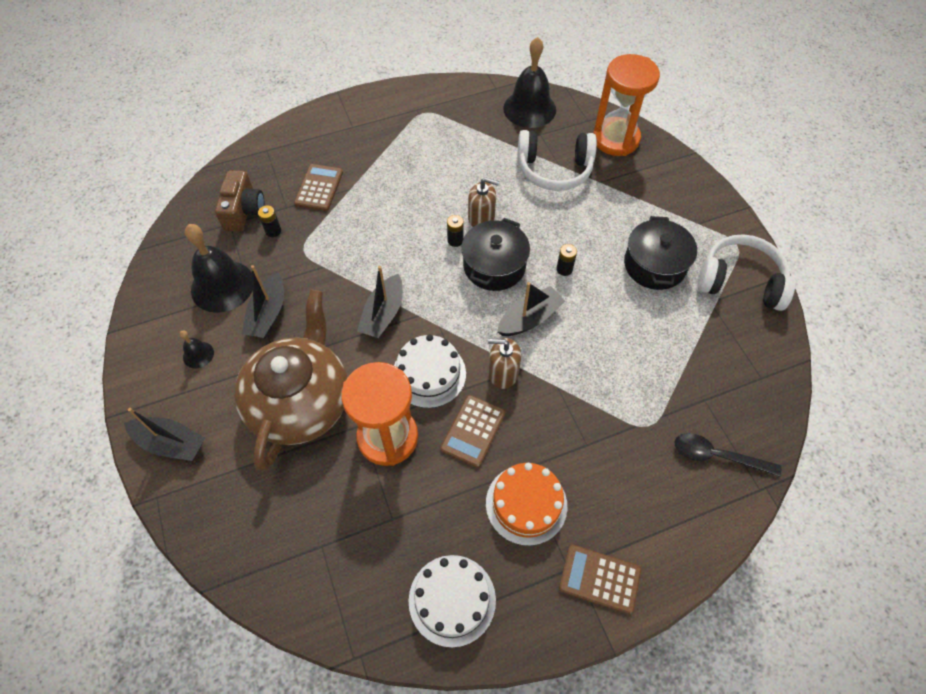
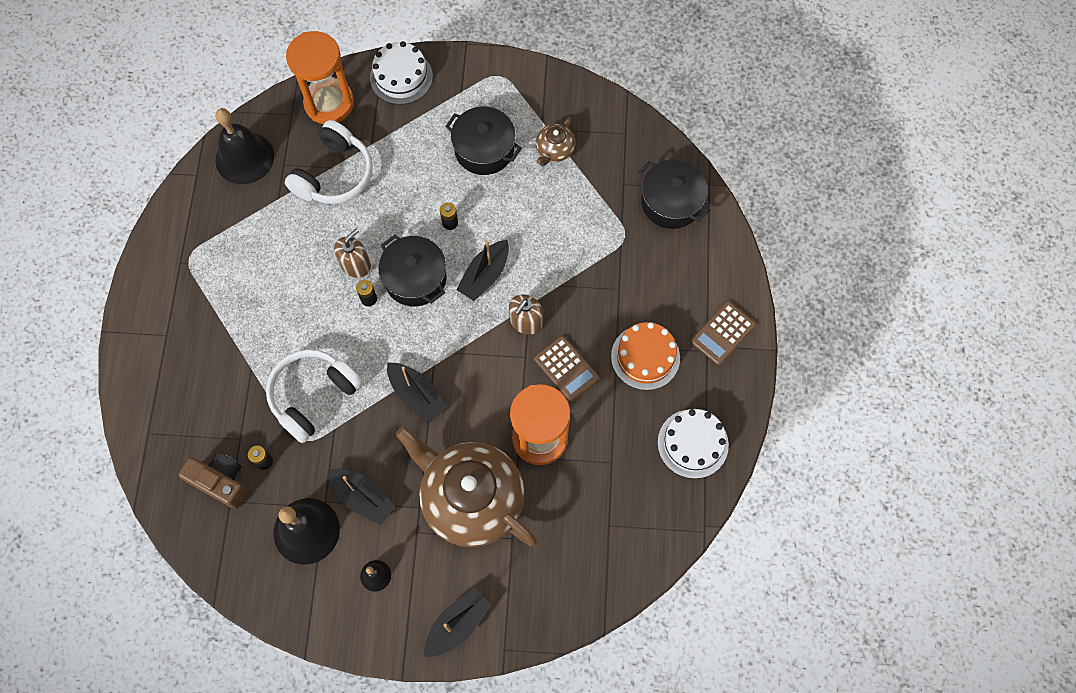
camera: 65 degrees left, 10 degrees up
brown calculator [294,164,343,211] -> none
white cake [394,334,466,408] -> white cake moved to [370,41,433,105]
black boat [497,282,565,336] -> black boat turned 135 degrees counterclockwise [456,240,509,301]
black spoon [675,433,782,477] -> black pot [638,159,711,229]
white headphones [697,234,796,311] -> white headphones moved to [266,349,363,443]
none -> brown teapot [536,117,576,166]

